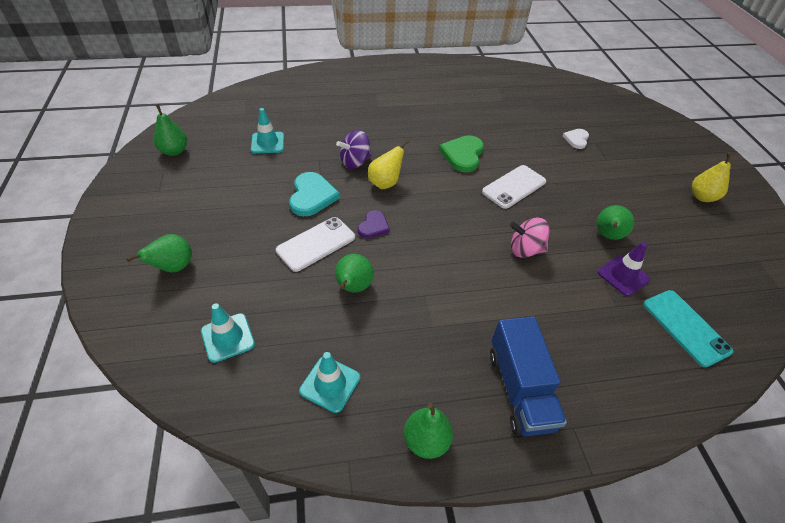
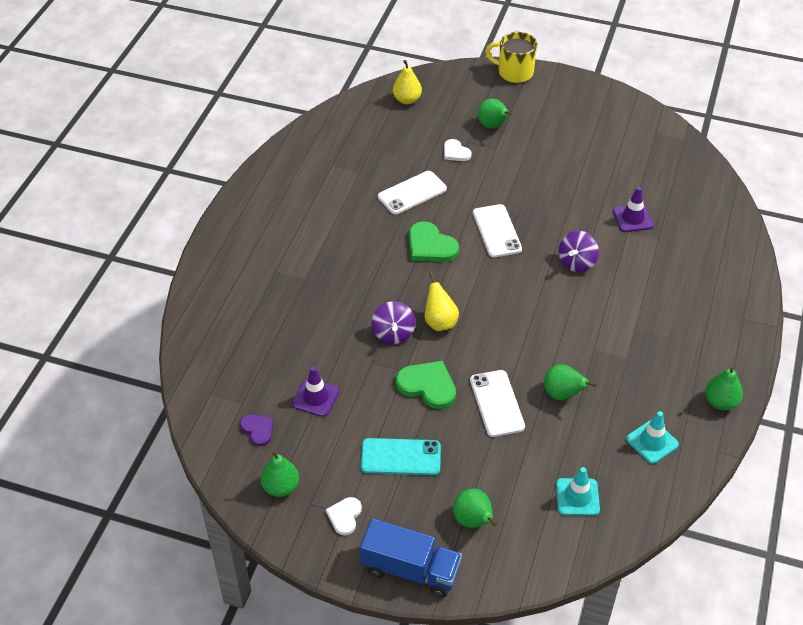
camera: 60 degrees left, 0 degrees up
turquoise traffic cone [251,108,284,154] -> purple traffic cone [292,366,340,417]
turquoise heart [289,172,340,216] -> green heart [396,361,456,409]
purple heart [358,210,390,238] -> purple heart moved to [240,414,274,446]
blue truck [490,316,567,436] -> blue truck moved to [360,519,462,597]
pink spinning top [510,218,549,258] -> purple spinning top [558,231,599,272]
green pear [597,205,634,240] -> green pear moved to [478,99,512,129]
turquoise phone [644,290,733,367] -> turquoise phone moved to [361,438,441,475]
yellow pear [692,152,731,202] -> yellow pear moved to [393,60,422,104]
none -> white heart [326,497,362,535]
none -> white phone [378,171,447,214]
none -> yellow mug [485,32,537,83]

